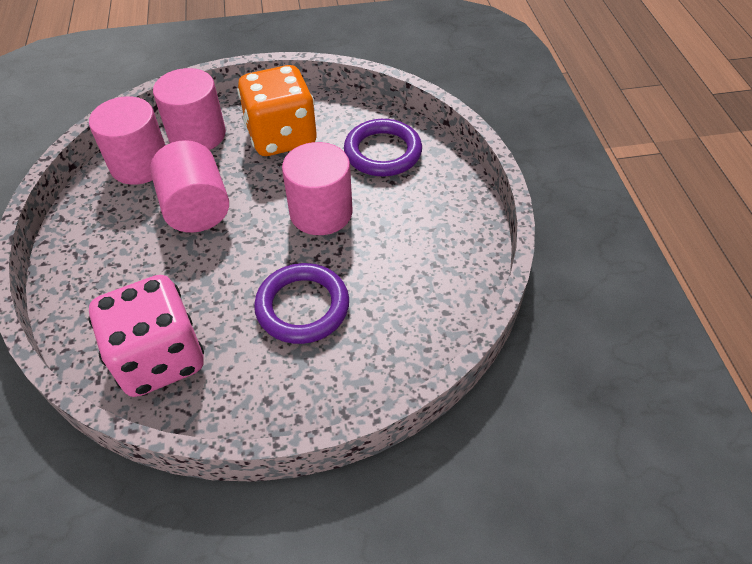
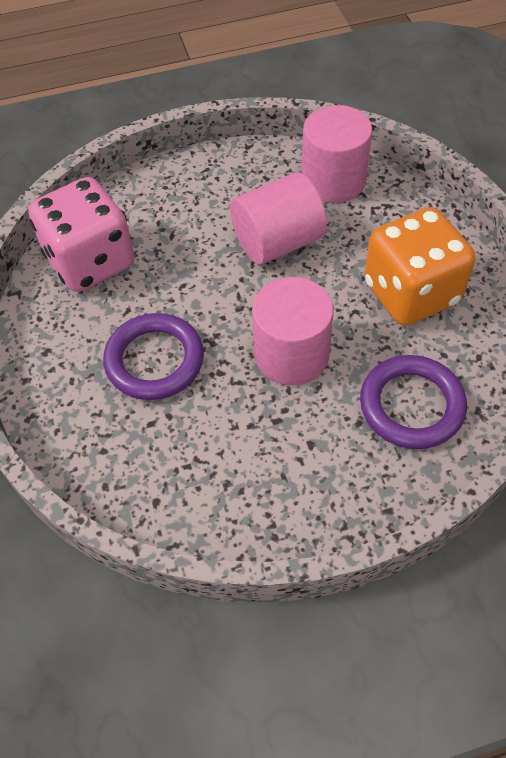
camera: 85 degrees right, 5 degrees up
pink cylinder [153,68,226,150] -> none

